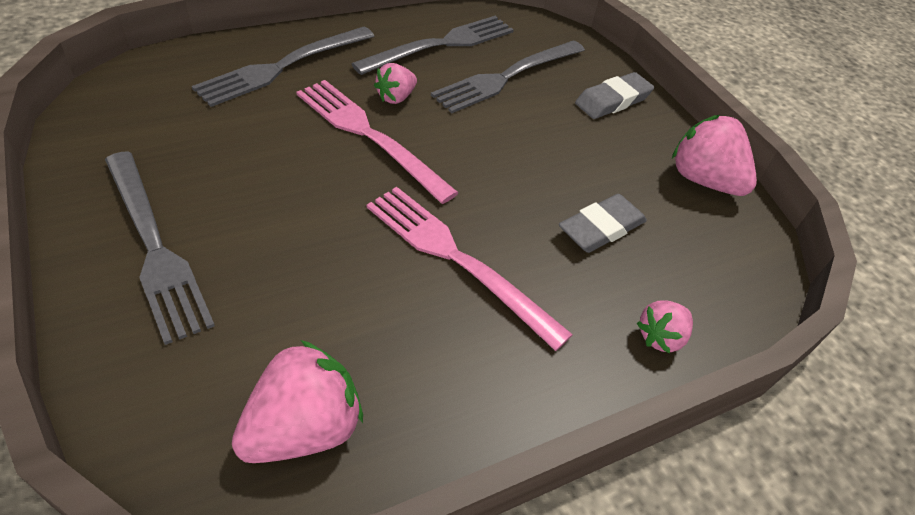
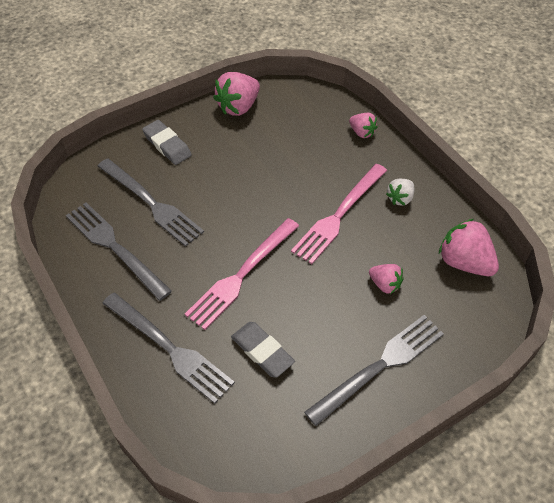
camera: 90 degrees left, 5 degrees up
pink strawberry [374,63,417,104] -> pink strawberry moved to [369,264,404,294]
grey eraser [559,194,647,253] -> grey eraser moved to [231,322,295,378]
none -> white strawberry [386,179,415,206]

